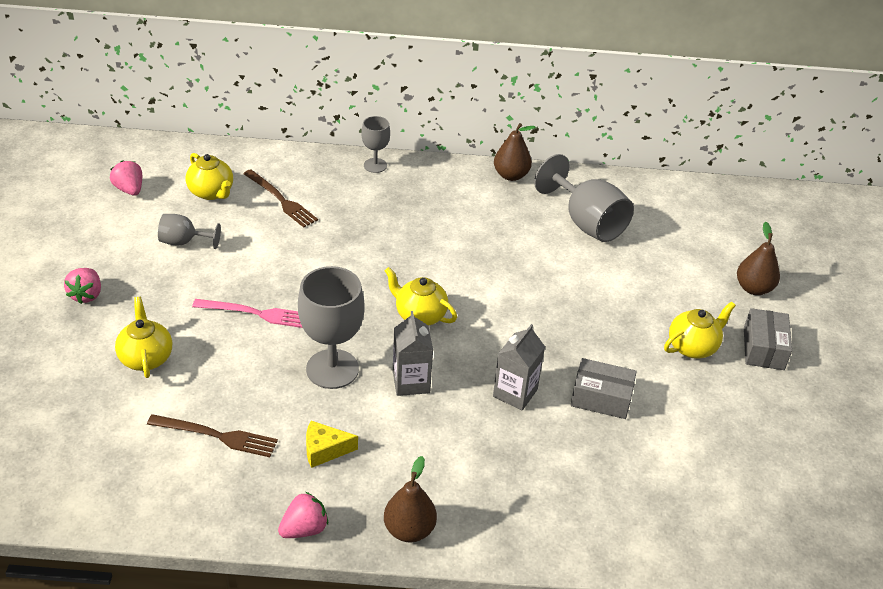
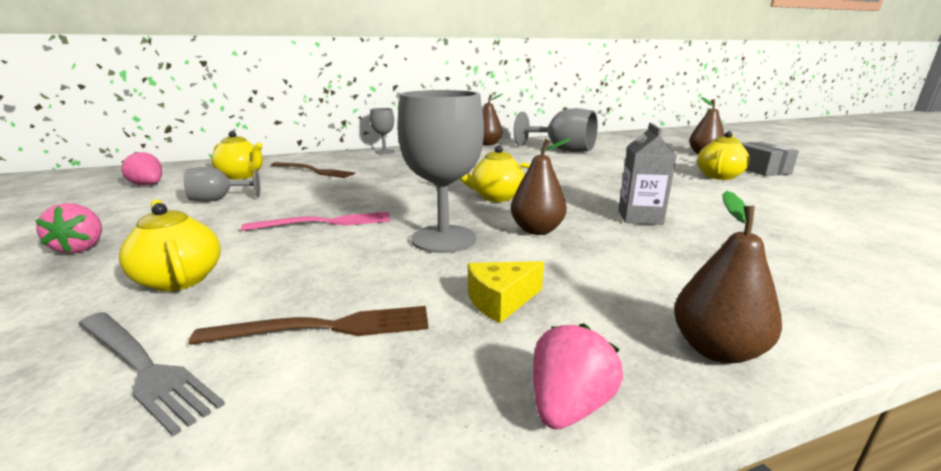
camera: 20 degrees left, 20 degrees down
grey carton [393,311,433,396] -> brown pear [511,138,571,235]
grey box [571,358,637,419] -> none
none -> grey fork [78,312,225,436]

